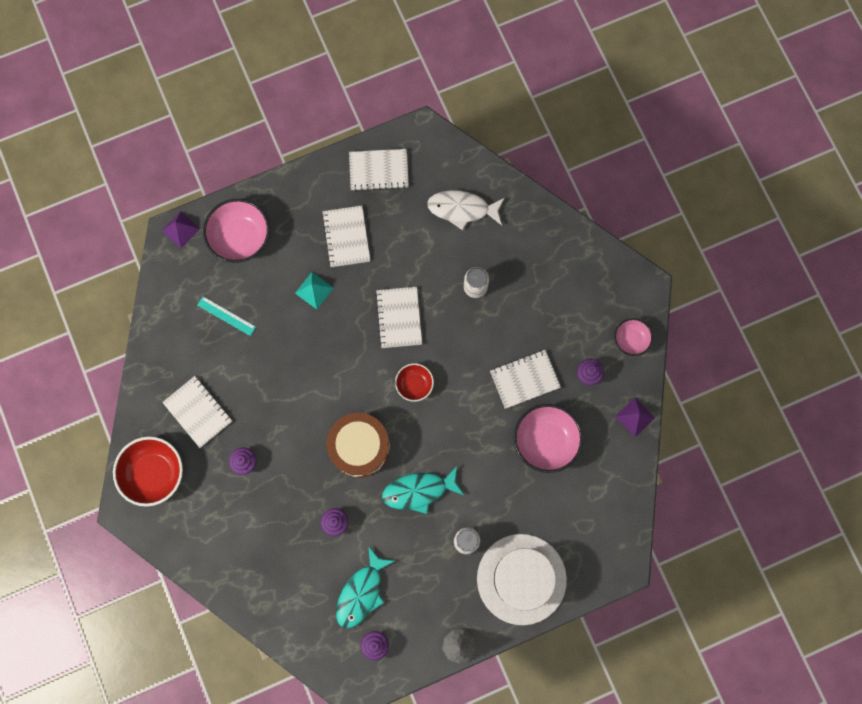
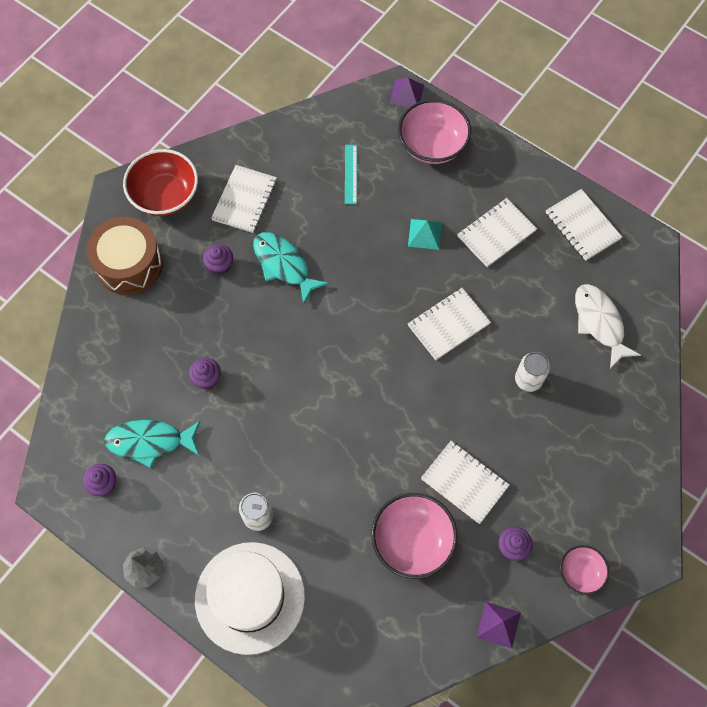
camera: 60 degrees right, 10 degrees down
brown drum [327,413,390,478] -> brown drum moved to [87,217,163,295]
turquoise fish [382,466,464,514] -> turquoise fish moved to [253,232,329,305]
red bowl [395,363,434,402] -> none

